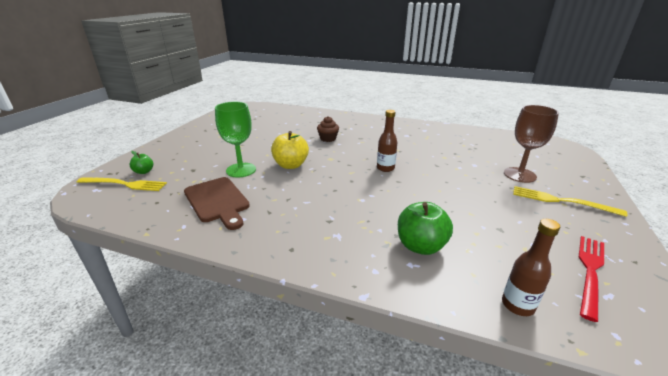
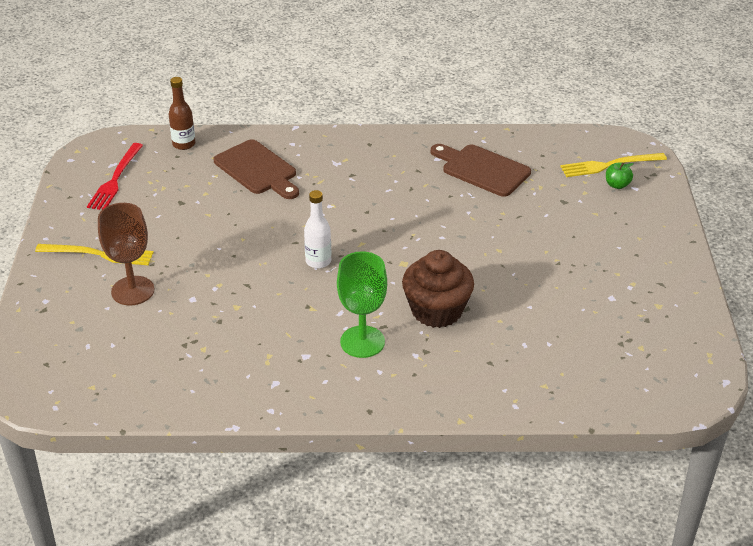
camera: 160 degrees right, 10 degrees up
green goblet [215,102,256,178] -> green goblet moved to [337,251,387,358]
yellow apple [271,131,309,169] -> none
brown cupcake [317,116,339,142] -> brown cupcake [402,250,474,328], size x1.82
brown bottle [377,110,397,172] -> white bottle [304,190,331,268]
green apple [398,202,453,255] -> brown cutting board [213,139,299,199]

